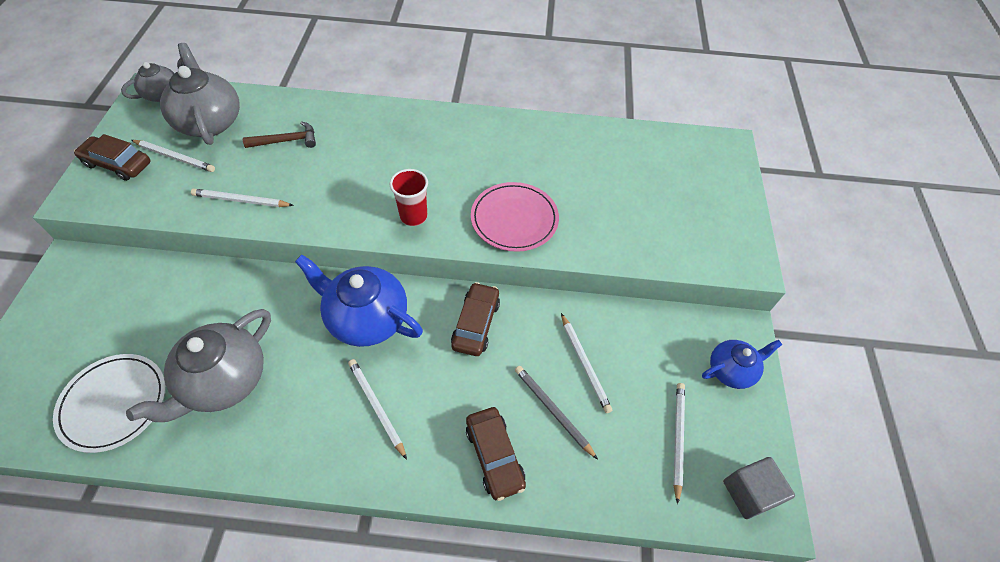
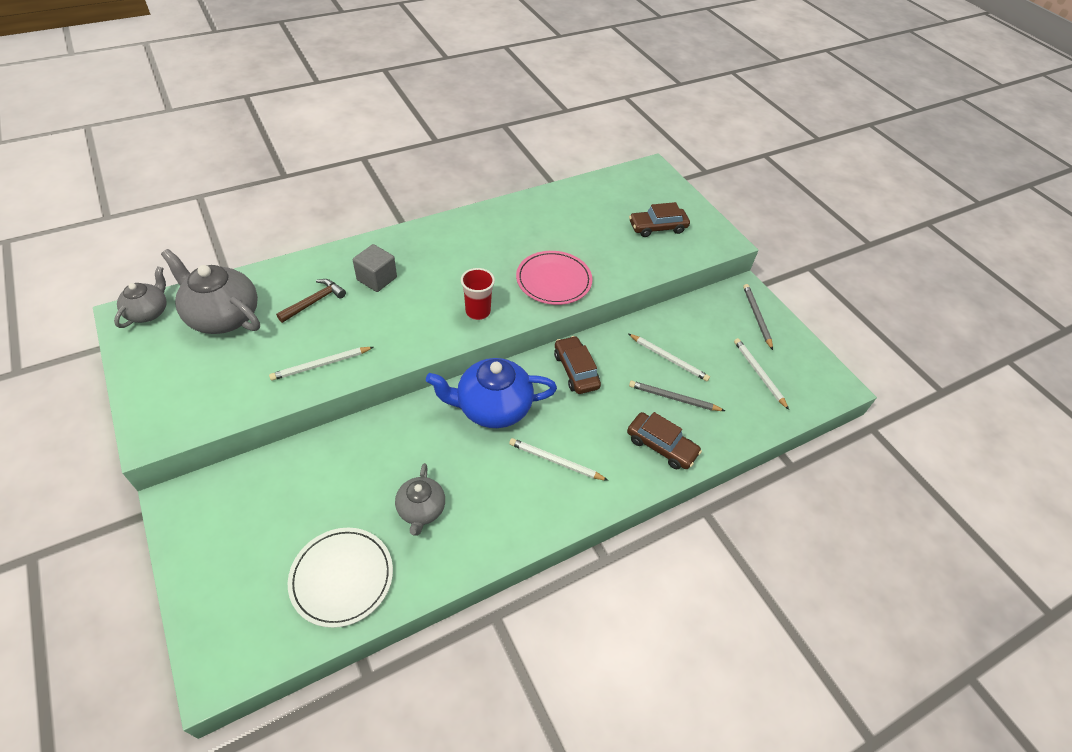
camera: 35 degrees left, 5 degrees down
brown car [74,134,150,181] -> brown car moved to [629,202,690,237]
grey teapot [126,309,271,422] -> grey teapot [395,463,445,536], size x0.59
white pencil [131,140,215,172] -> none
blue teapot [702,340,782,389] -> grey pencil [743,284,773,350]
grey cube [723,457,795,519] -> grey cube moved to [353,244,397,292]

